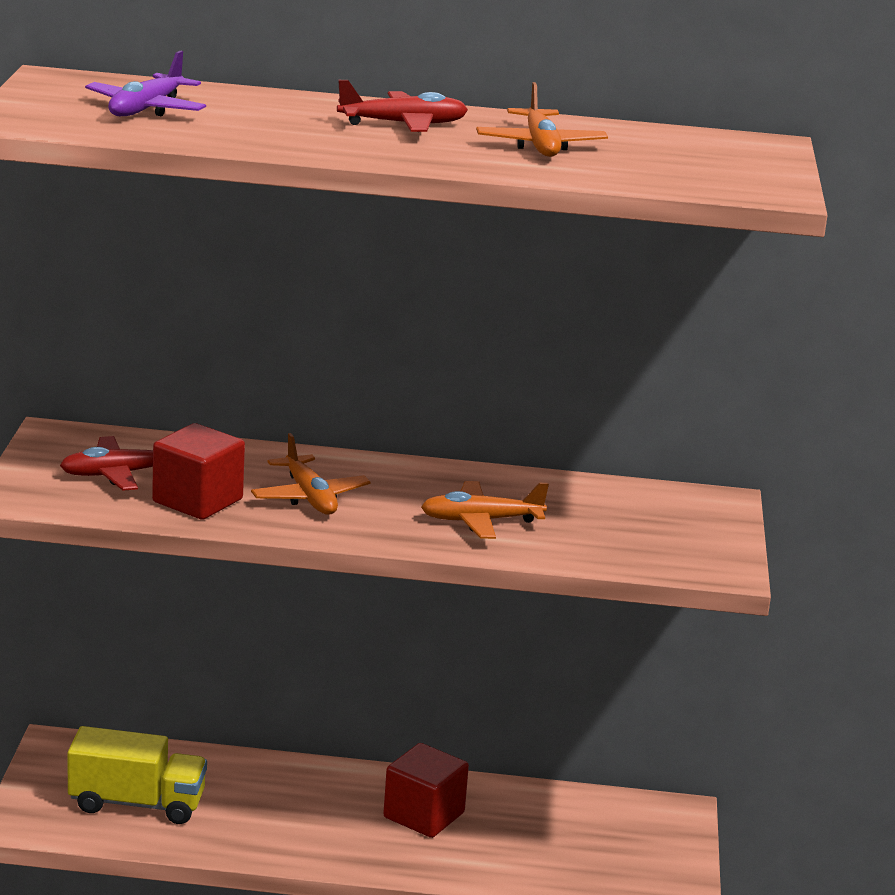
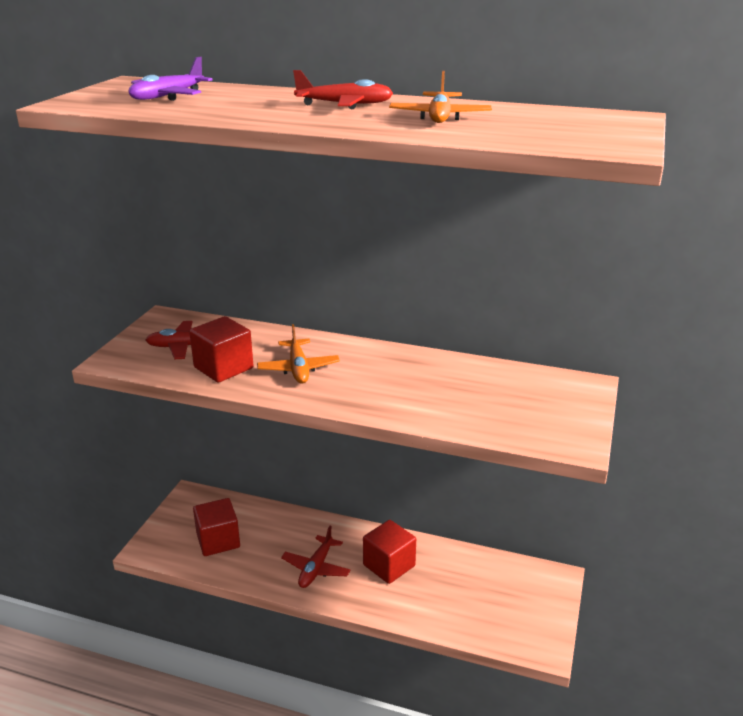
camera: 15 degrees right, 5 degrees up
yellow truck [68,726,207,824] -> red cube [193,498,240,556]
orange plane [421,481,549,539] -> none
none -> red plane [281,526,351,588]

